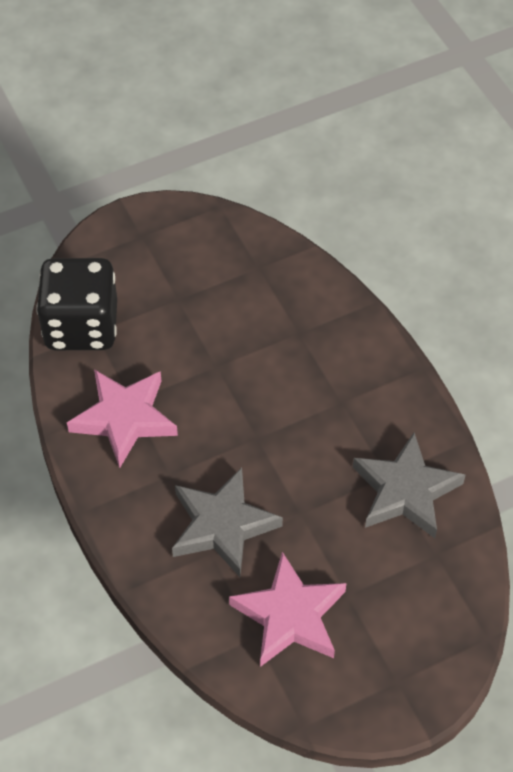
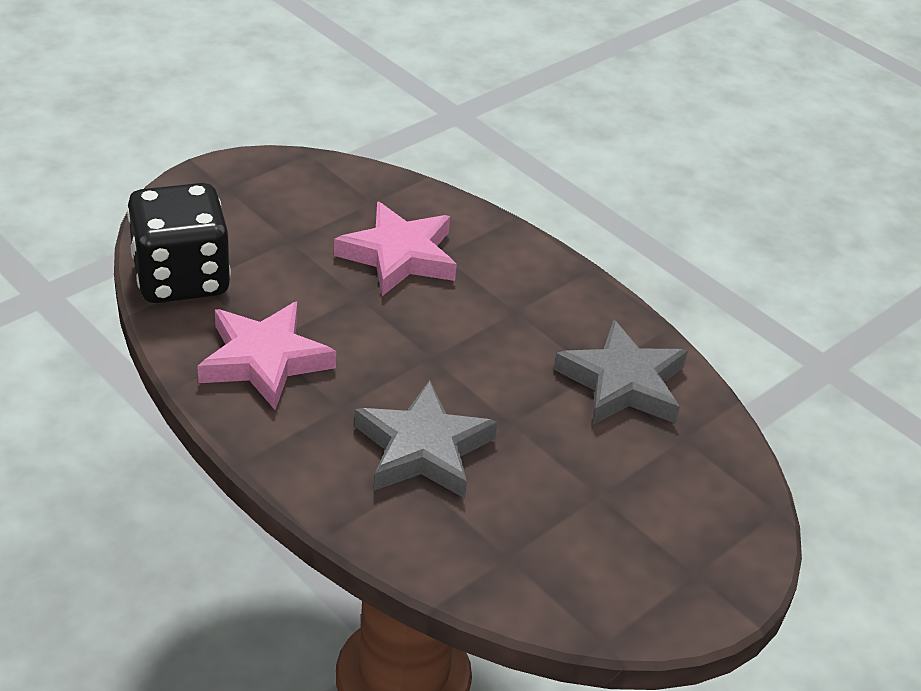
camera: 20 degrees left, 15 degrees down
pink star [229,552,346,667] -> pink star moved to [334,201,457,296]

